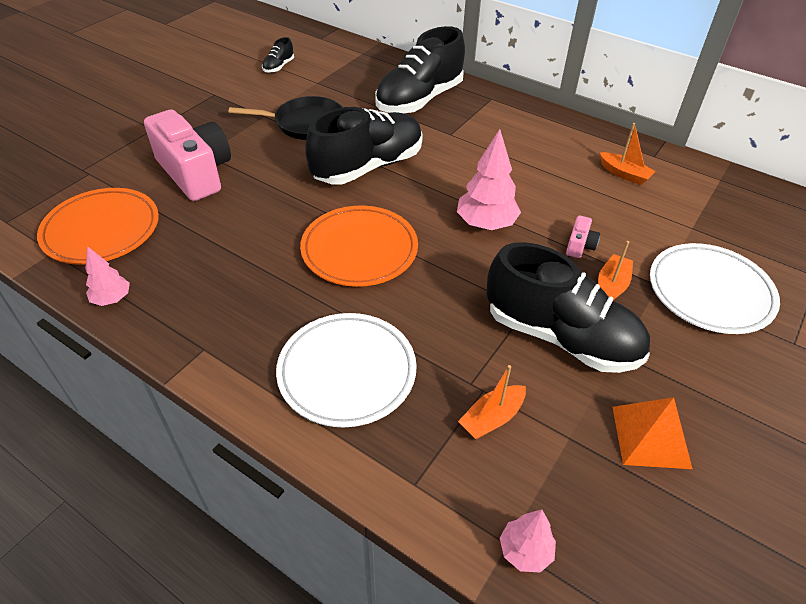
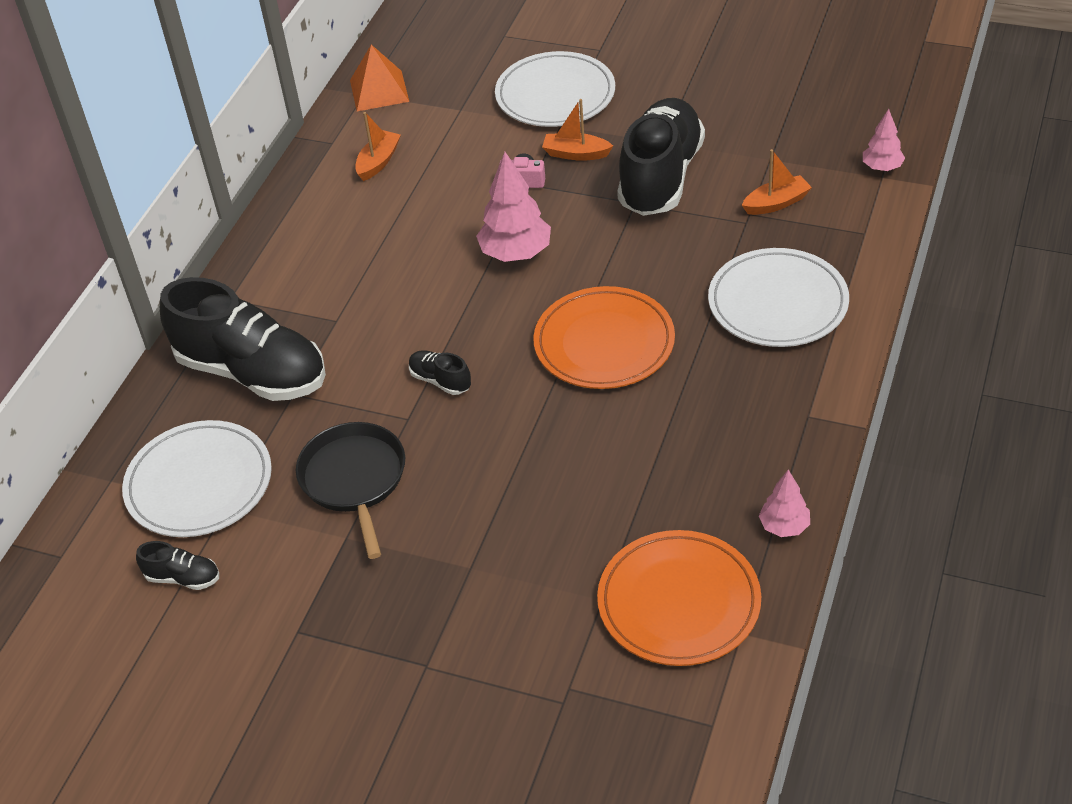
camera: 100 degrees left, 0 degrees up
pink camera [144,110,231,201] -> none
black shoe [305,107,423,184] -> black shoe [409,350,471,395], size x0.42
orange boat [458,365,526,440] -> orange boat turned 60 degrees counterclockwise [742,149,812,215]
orange pyramid [612,397,692,469] -> orange pyramid moved to [350,45,409,111]
none -> white plate [122,420,272,537]

